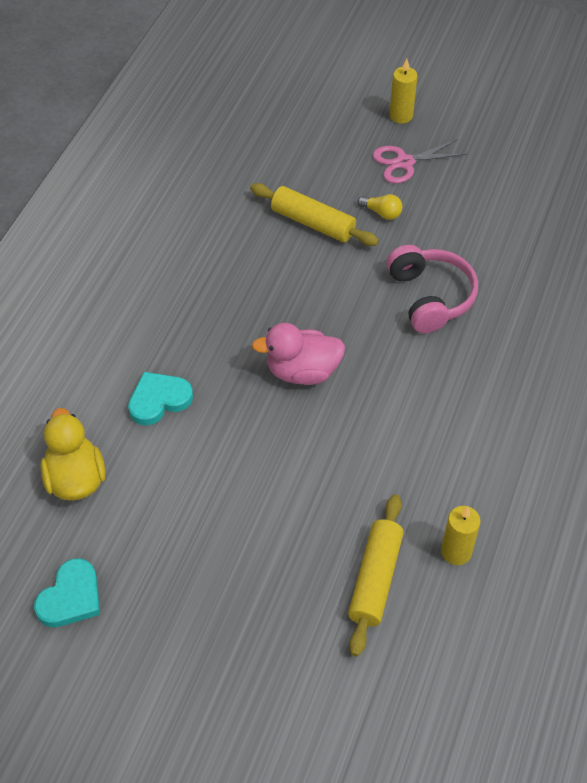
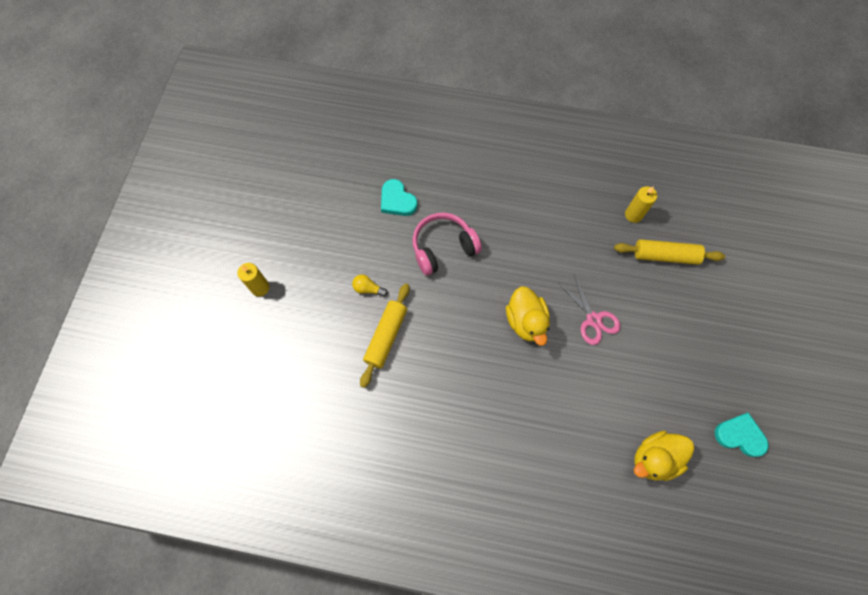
camera: 100 degrees left, 15 degrees up
turquoise heart [128,372,193,425] -> turquoise heart moved to [381,179,418,216]
pink duck [252,323,345,385] -> yellow duck [506,286,550,346]
yellow light bulb [358,194,402,220] -> yellow light bulb turned 90 degrees counterclockwise [352,274,388,297]
pink scissors [372,139,467,184] -> pink scissors moved to [559,275,621,345]

